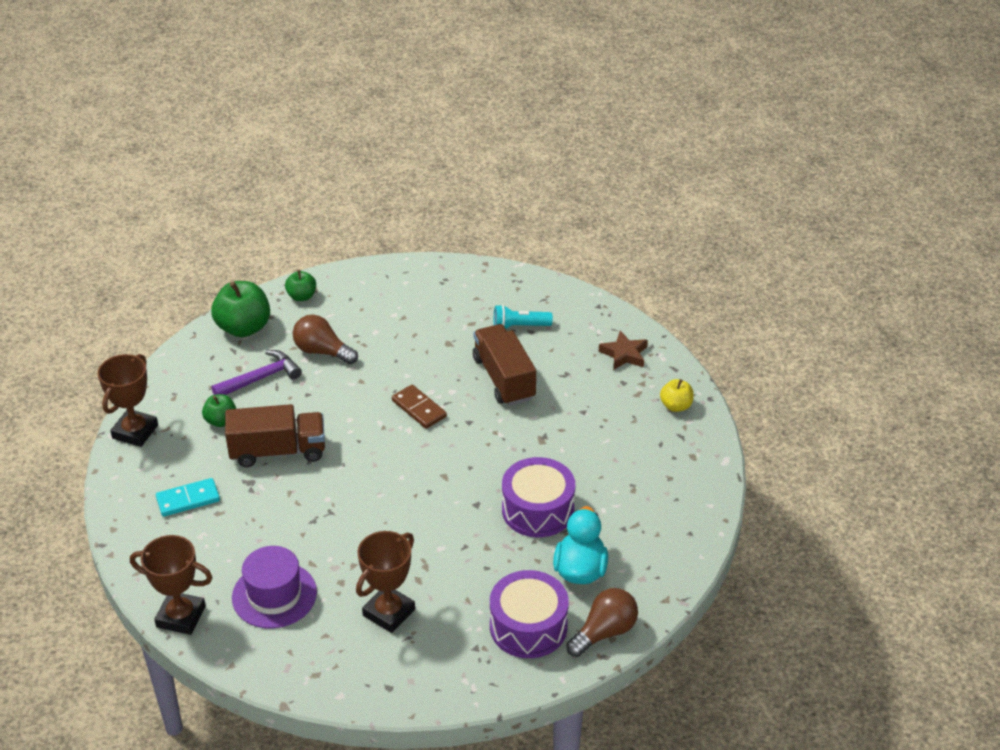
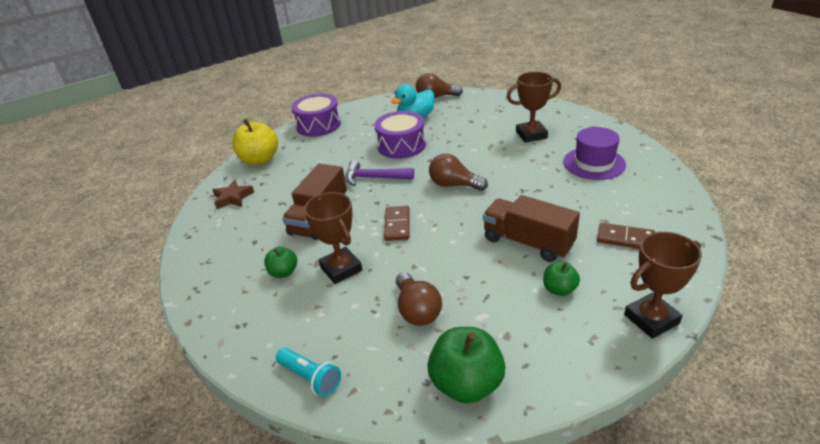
camera: 135 degrees left, 5 degrees down
brown trophy [130,535,212,635] -> brown trophy moved to [304,192,362,284]
turquoise domino [156,478,220,517] -> brown domino [597,223,655,249]
purple hammer [212,350,302,395] -> purple hammer moved to [345,160,414,186]
green apple [285,270,316,301] -> green apple moved to [264,247,297,278]
purple drum [490,570,569,658] -> purple drum moved to [291,94,341,137]
turquoise flashlight [494,305,553,329] -> turquoise flashlight moved to [276,348,341,397]
yellow apple [660,379,694,412] -> yellow apple [232,119,278,165], size x1.81
none -> brown light bulb [429,154,488,191]

